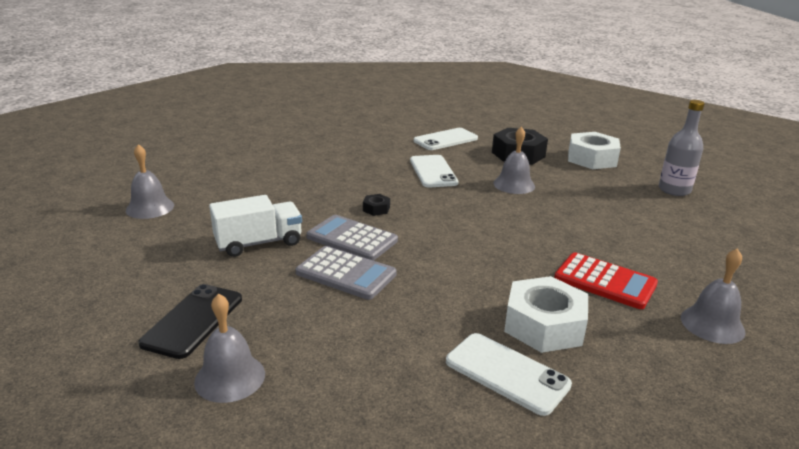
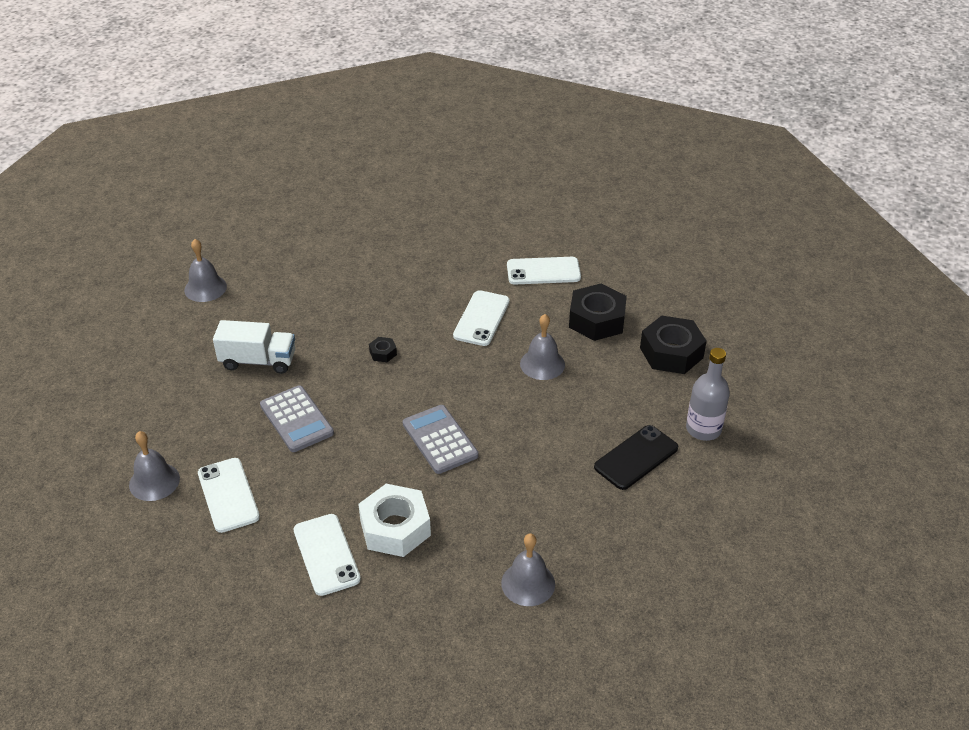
camera: 30 degrees right, 15 degrees up
black phone [138,284,242,359] -> black phone moved to [594,425,678,490]
grey calculator [306,215,398,261] -> grey calculator moved to [403,405,478,474]
red calculator [554,252,658,309] -> none
white nut [568,132,621,169] -> black nut [640,316,707,374]
none -> white phone [198,458,260,533]

